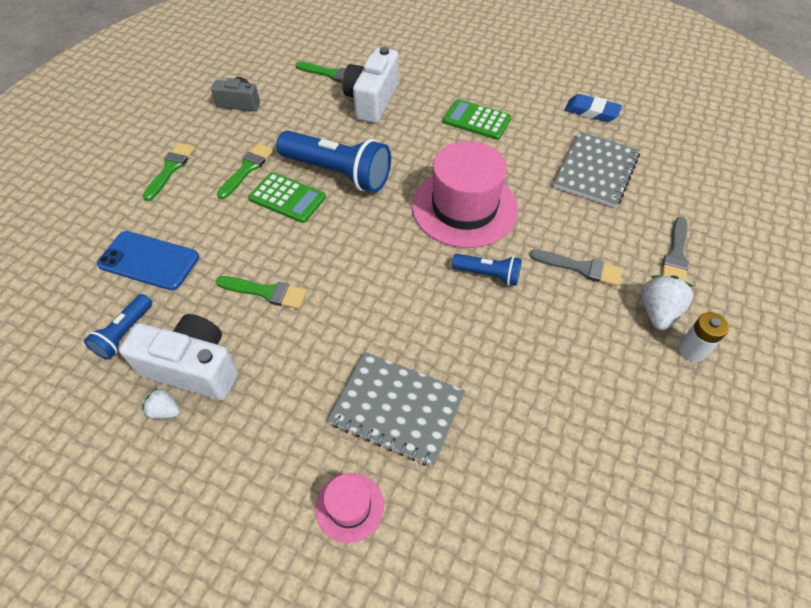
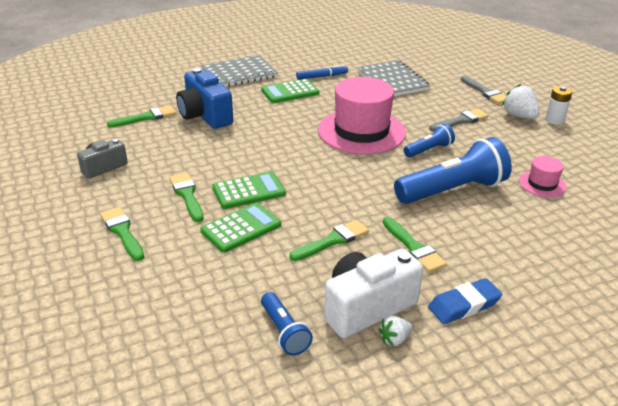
camera: 50 degrees left, 20 degrees down
blue phone [97,231,199,290] -> none
blue flashlight [276,130,391,193] -> blue flashlight moved to [394,137,512,204]
pink hat [315,473,384,543] -> pink hat moved to [519,156,567,197]
grey notebook [328,352,465,467] -> grey notebook moved to [201,55,278,87]
white camera [343,47,399,123] -> blue camera [176,68,233,129]
blue eraser [565,94,622,122] -> blue eraser moved to [428,278,502,324]
none -> green calculator [200,203,281,253]
none -> blue marker [296,65,348,80]
none -> green brush [383,217,447,273]

